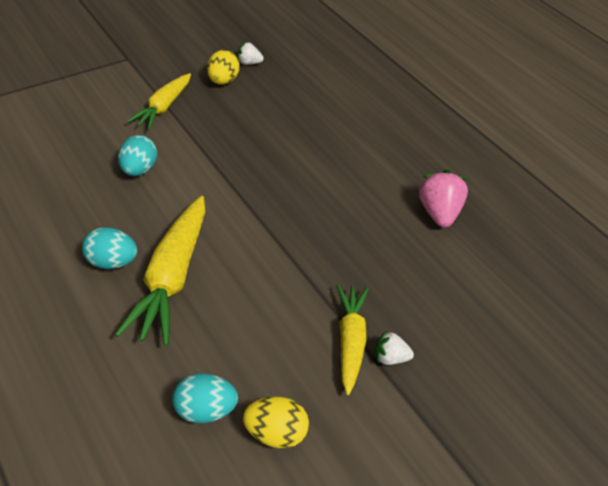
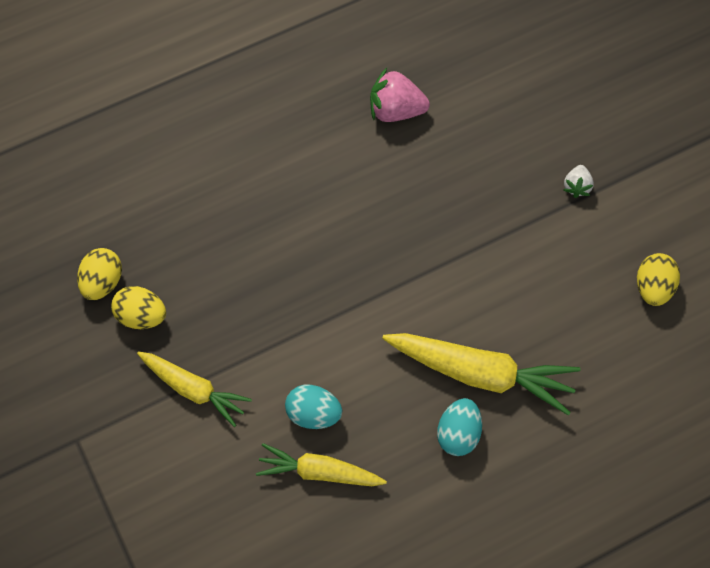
camera: 80 degrees left, 20 degrees up
turquoise egg [172,374,238,423] -> none
white strawberry [238,42,264,65] -> yellow egg [77,248,122,300]
yellow carrot [337,285,369,395] -> yellow carrot moved to [256,443,387,486]

